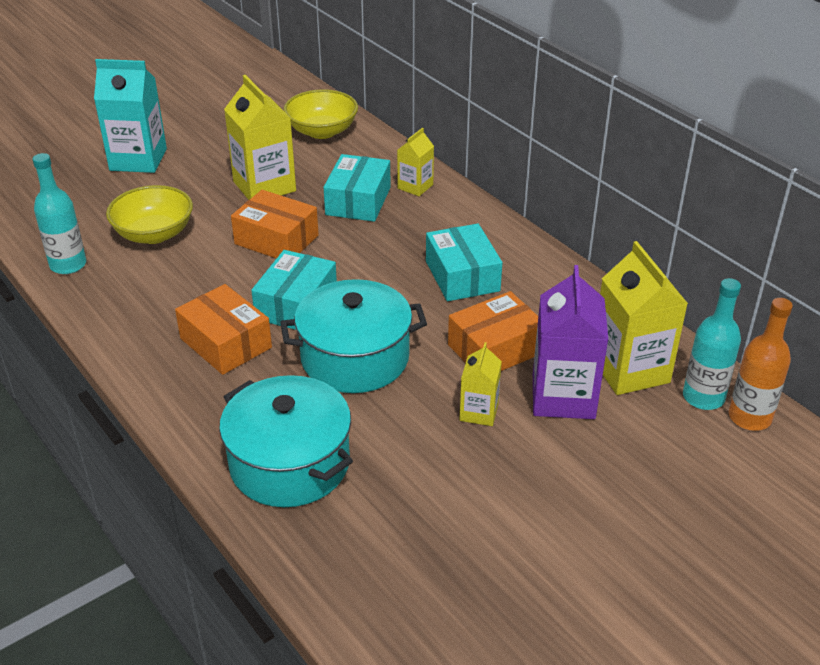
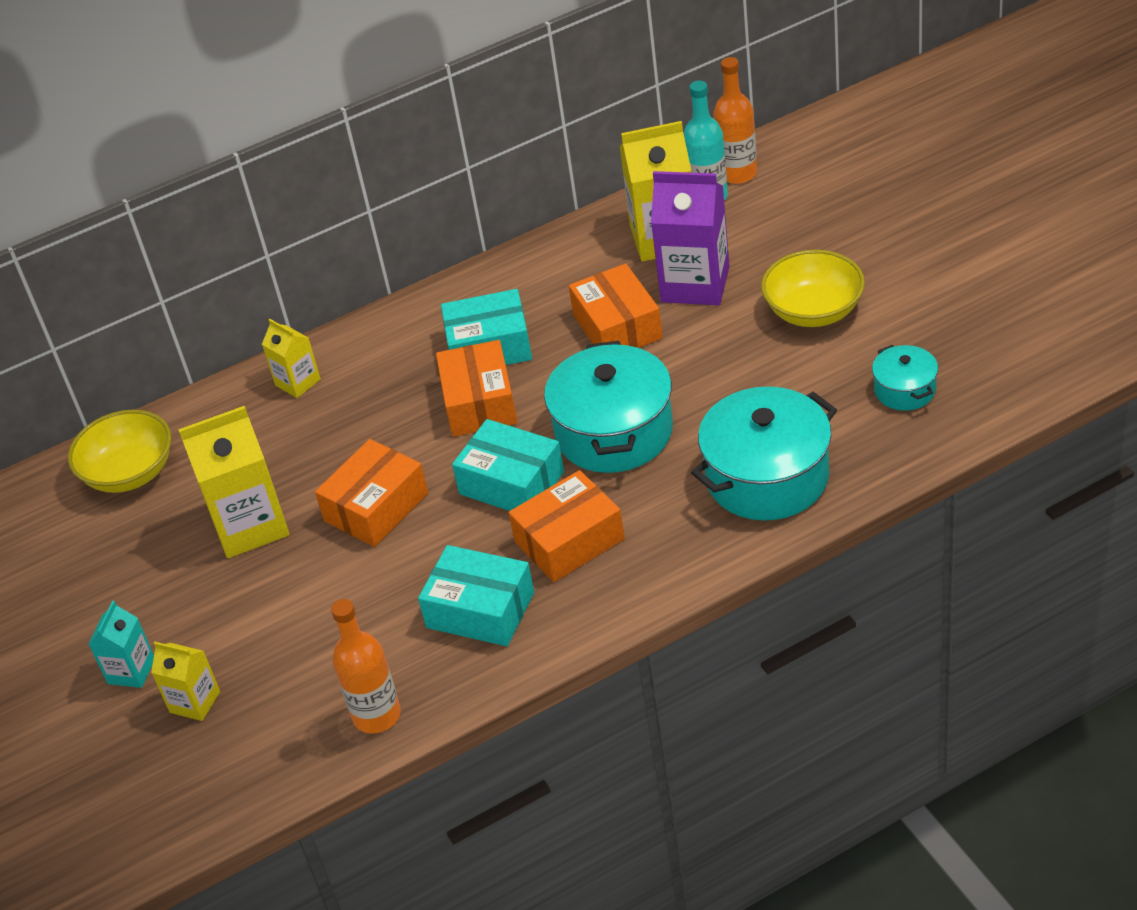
camera: 75 degrees left, 5 degrees up
turquoise bottle [32,153,86,274] -> orange bottle [331,599,401,733]
turquoise carton [94,59,167,173] -> turquoise carton [89,601,154,688], size x0.54
yellow bowl [106,185,193,244] -> yellow bowl moved to [761,250,865,327]
turquoise box [323,154,391,222] -> turquoise box moved to [418,545,534,646]
yellow carton [459,342,502,426] -> yellow carton moved to [151,642,220,721]
none -> orange box [436,340,517,437]
none -> turquoise pot [872,345,938,411]

